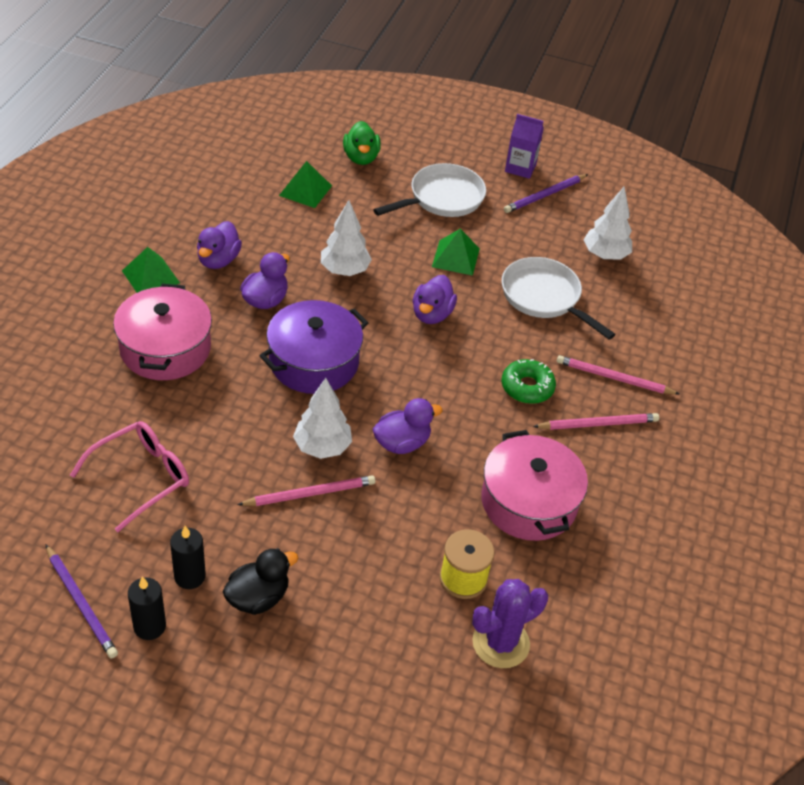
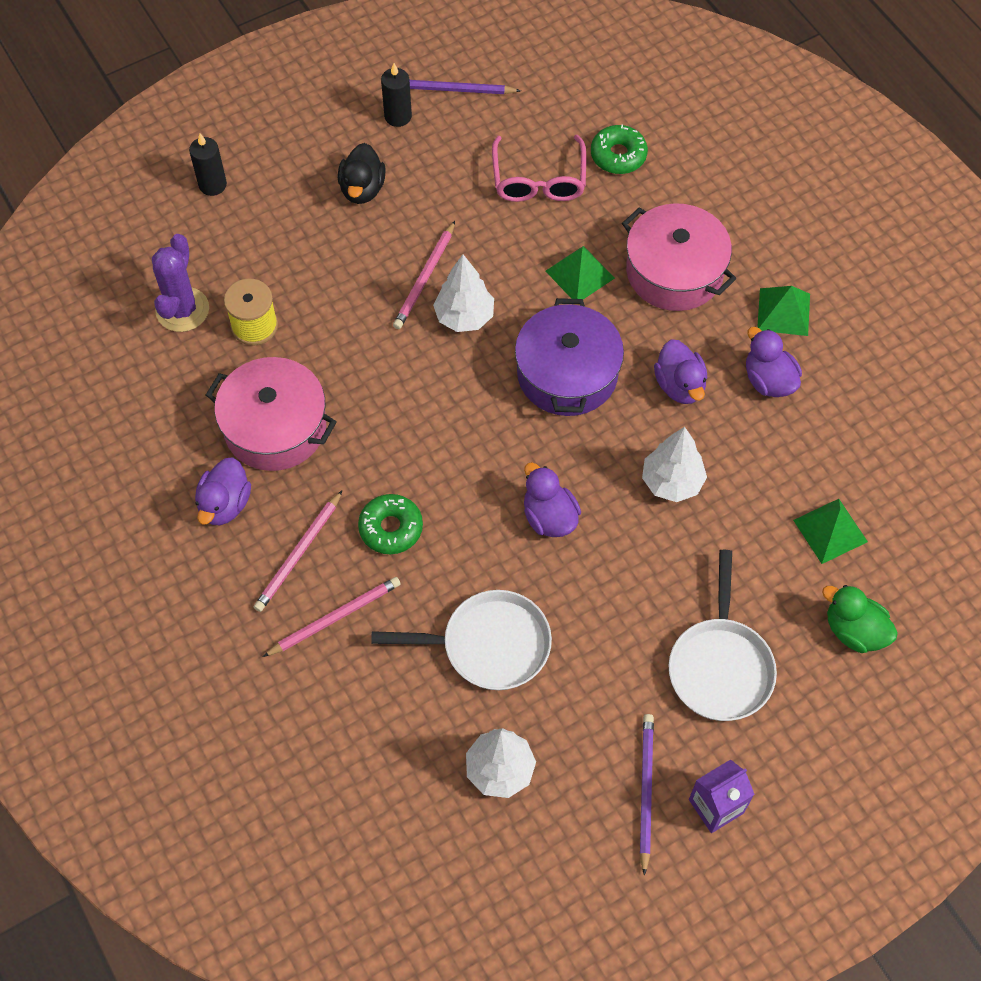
camera: 135 degrees right, 15 degrees up
black candle [170,526,206,589] -> black candle moved to [189,133,227,196]
purple duck [373,398,443,454] -> purple duck moved to [195,457,251,525]
green pyramid [432,229,480,276] -> green pyramid moved to [546,246,615,299]
none -> green donut [591,125,648,174]

